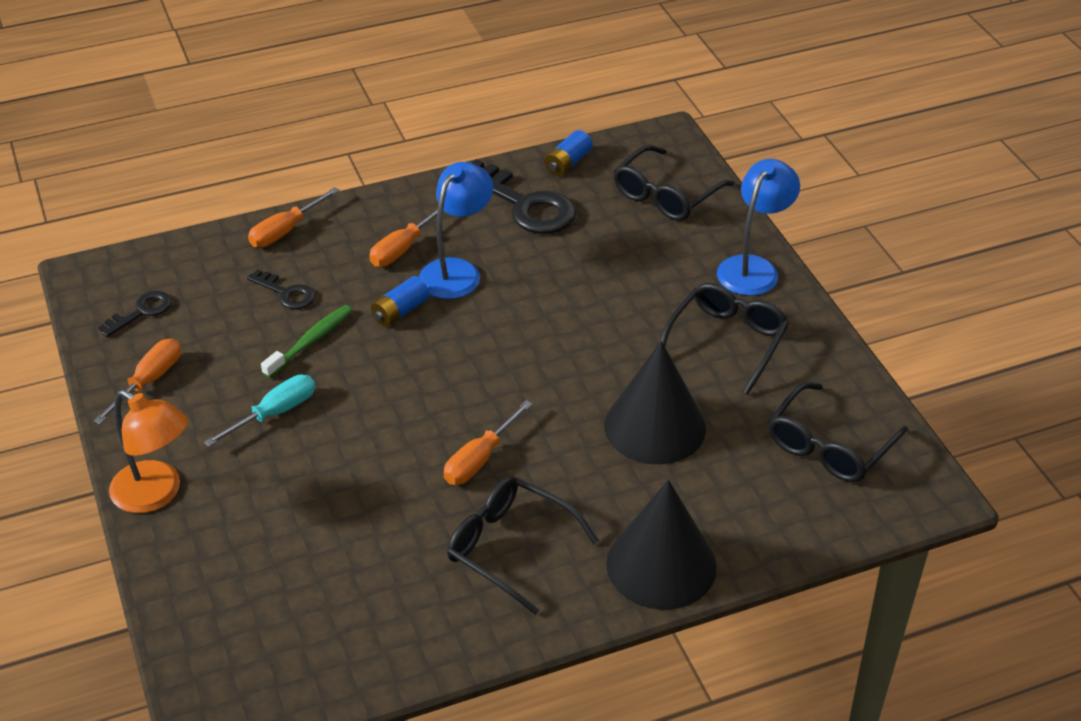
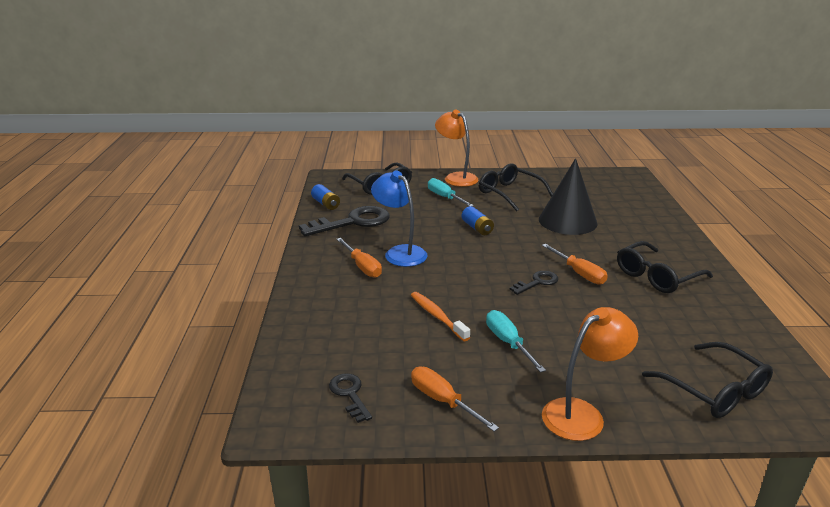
camera: 70 degrees left, 15 degrees down
black key [247,269,315,309] -> black key moved to [510,271,558,295]
orange screwdriver [248,187,340,248] -> none
green toothbrush [261,305,353,378] -> orange toothbrush [411,292,470,341]
blue battery [371,276,430,326] -> blue battery moved to [462,206,494,235]
black cone [606,480,717,610] -> none
blue lamp [717,159,800,296] -> orange lamp [435,110,478,187]
black glasses [768,382,908,482] -> black glasses moved to [642,342,773,418]
none -> turquoise screwdriver [428,178,474,206]

